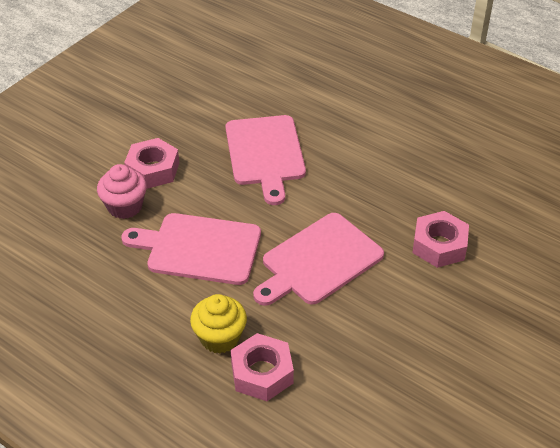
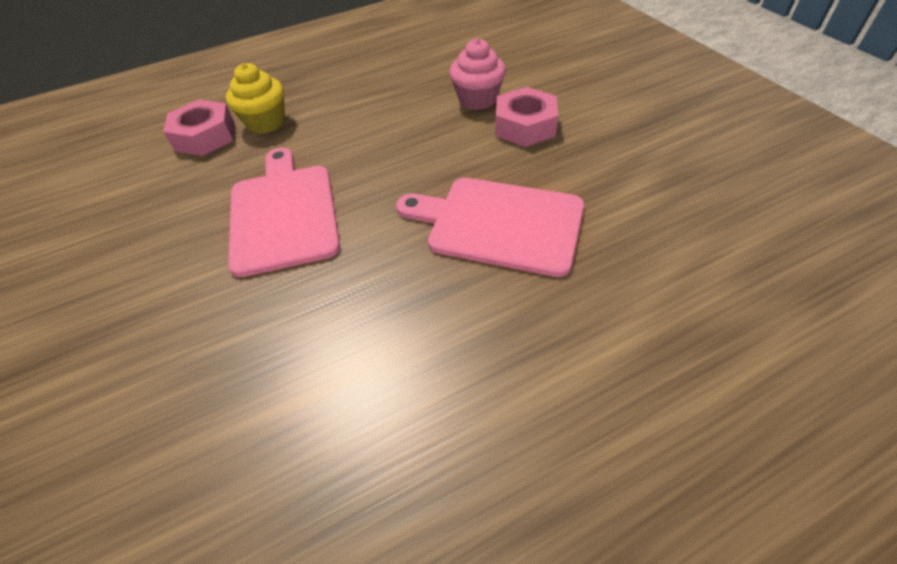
camera: 120 degrees right, 5 degrees up
pink cutting board [121,213,261,285] -> none
pink nut [412,211,469,268] -> none

